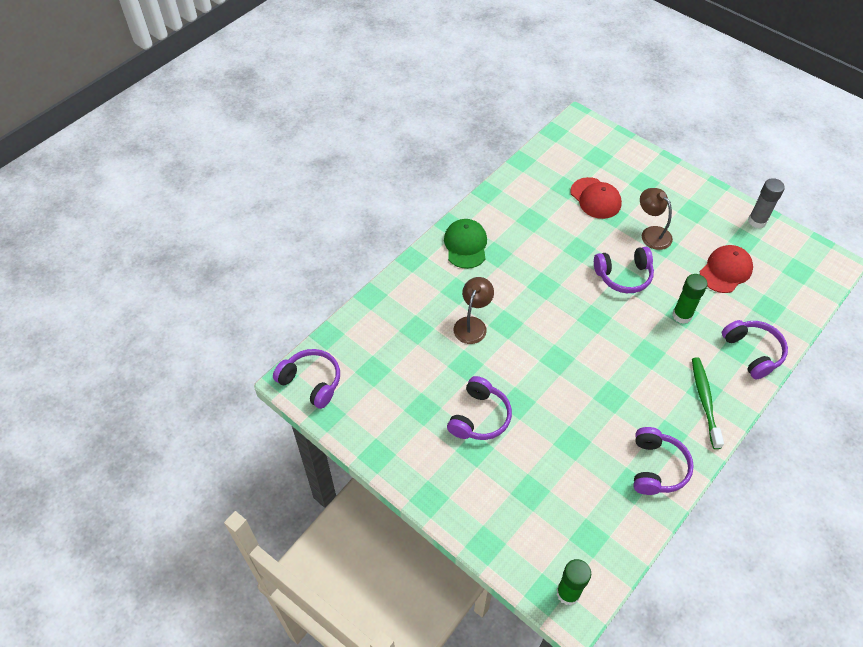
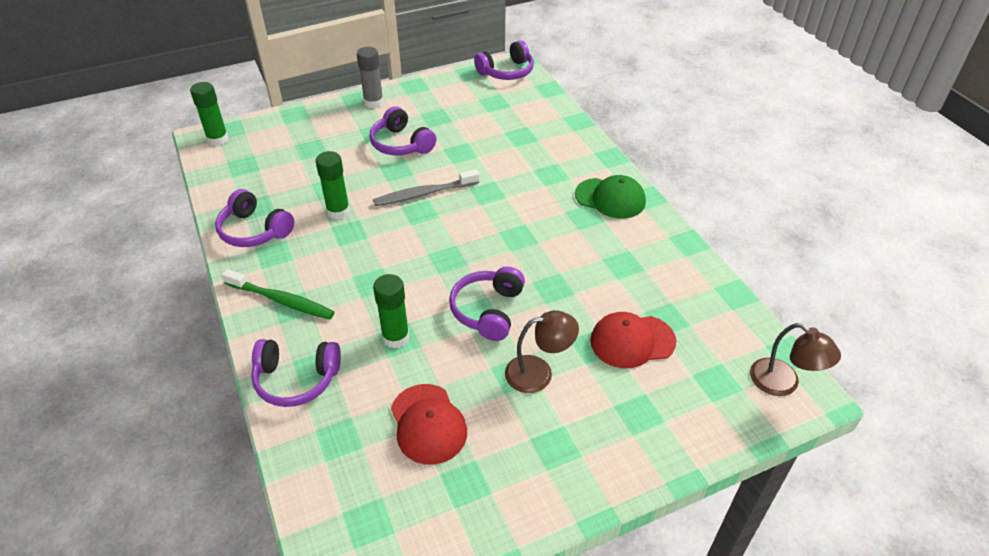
camera: 115 degrees right, 10 degrees down
brown lamp [454,277,494,344] -> brown lamp moved to [750,323,841,396]
grey glue stick [748,178,785,228] -> grey glue stick moved to [357,47,384,108]
none -> green glue stick [315,151,350,220]
none -> grey toothbrush [373,169,479,206]

